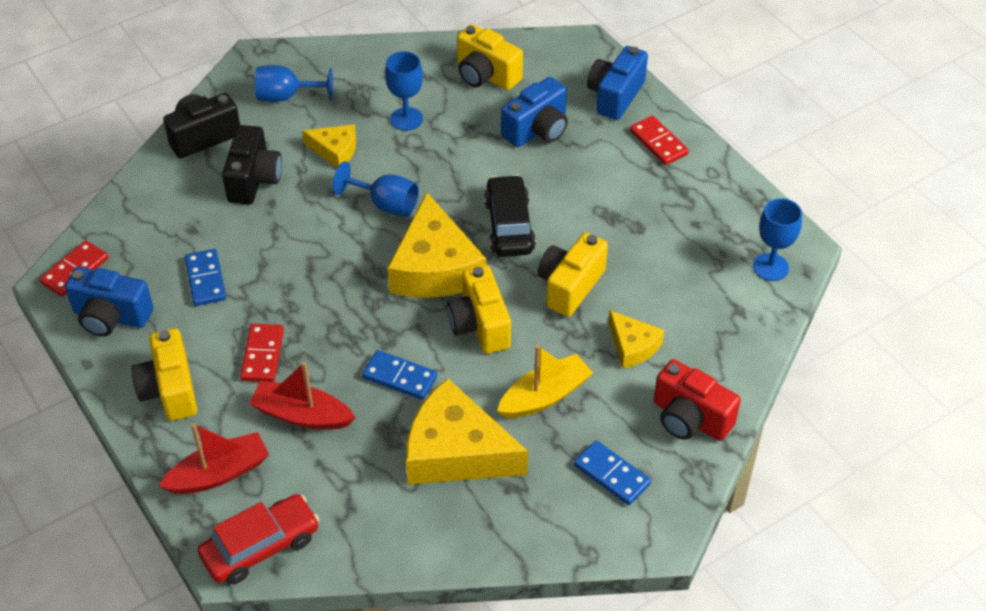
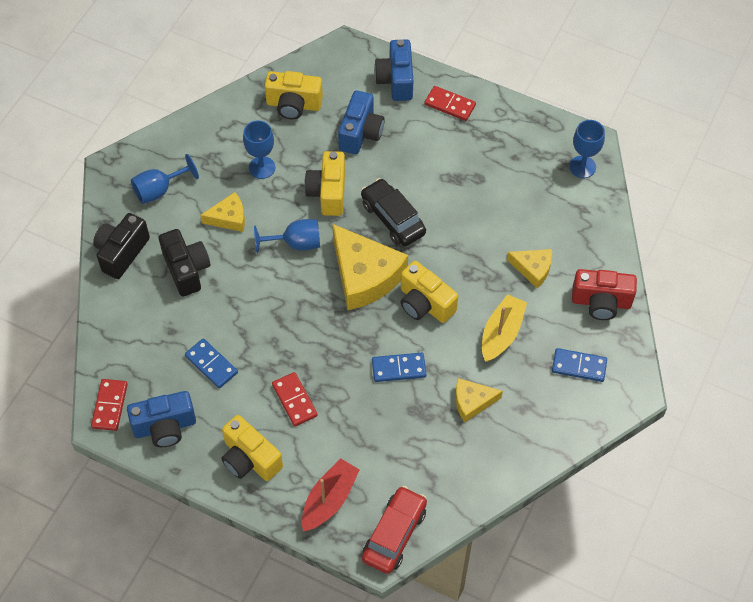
camera: 30 degrees left, 10 degrees up
red boat [249,362,356,429] -> none
yellow cheese [406,378,528,485] -> yellow cheese [455,378,503,422], size x0.53
yellow camera [538,232,608,317] -> yellow camera moved to [304,151,345,216]

